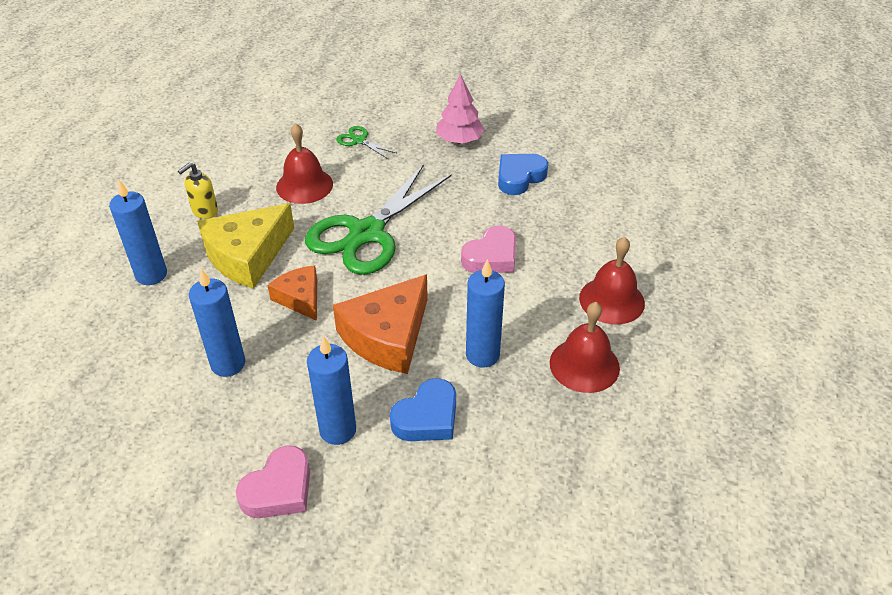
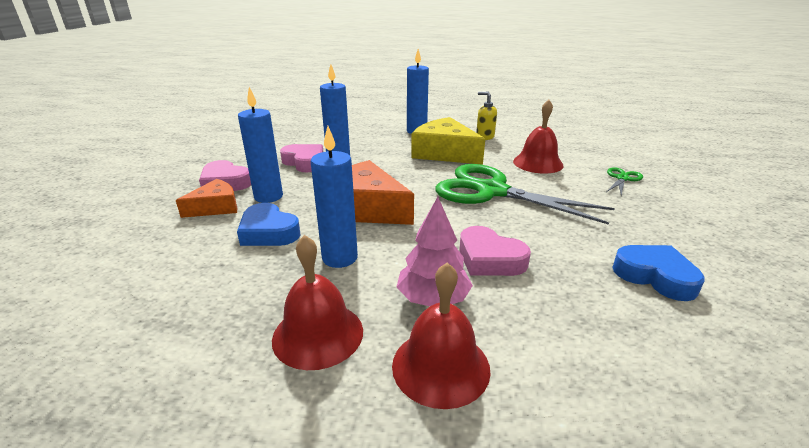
camera: 85 degrees right, 15 degrees down
orange cheese [267,266,317,321] -> orange cheese moved to [176,179,237,218]
pink tree [436,74,485,144] -> pink tree moved to [397,197,473,306]
none -> pink heart [280,144,323,172]

